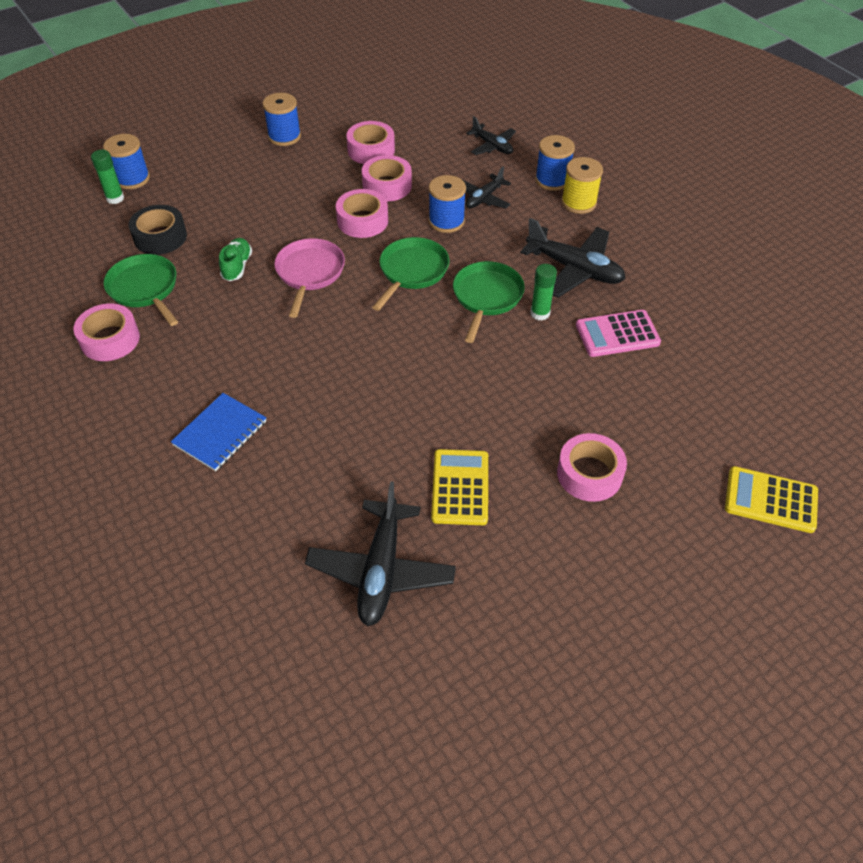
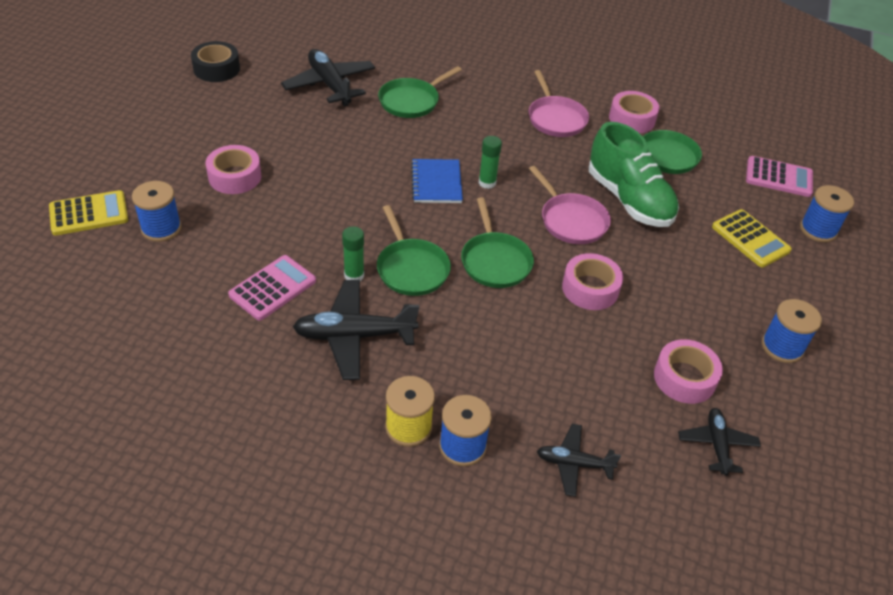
camera: 140 degrees right, 5 degrees down
green glue stick [91,150,124,204] -> green glue stick moved to [479,136,502,189]
black tape [129,205,187,255] -> black tape moved to [191,41,240,82]
blue notebook [171,393,266,471] -> blue notebook moved to [411,159,463,203]
green shoe [219,238,252,281] -> green shoe [589,122,679,227], size x2.13
pink tape [362,155,412,202] -> none
blue spool [429,175,466,233] -> blue spool moved to [132,181,182,242]
yellow calculator [431,449,488,525] -> yellow calculator moved to [712,209,792,267]
black plane [463,166,511,209] -> black plane moved to [678,408,761,476]
none -> green pan [378,66,462,118]
none -> pink pan [529,70,589,137]
none -> pink calculator [746,156,813,197]

